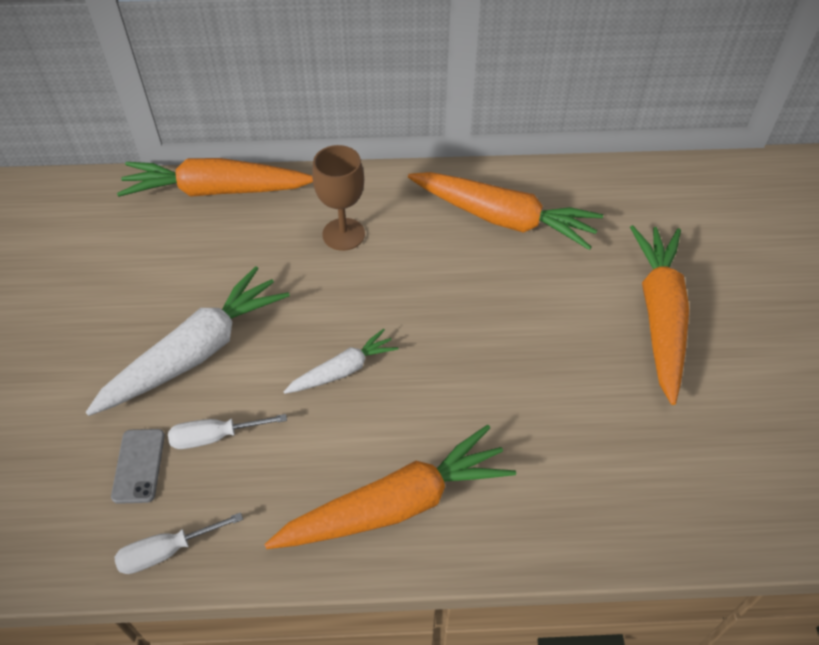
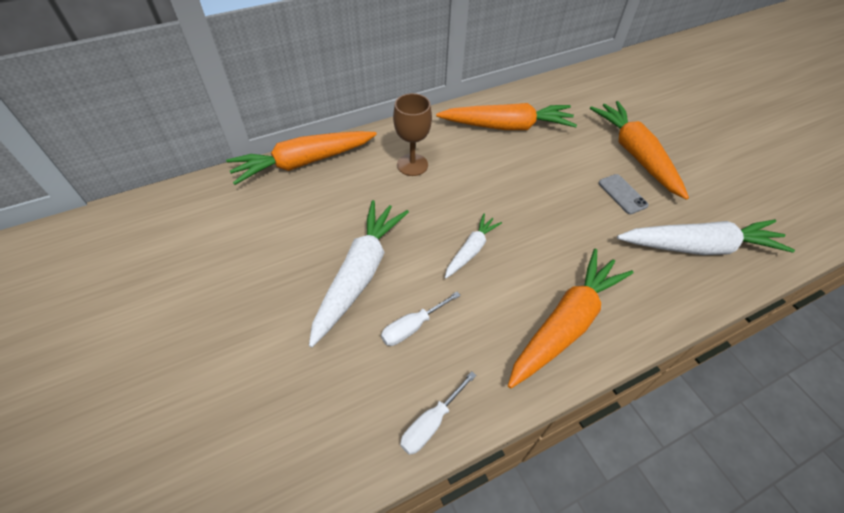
camera: 25 degrees left, 0 degrees up
grey phone [111,429,165,504] -> grey phone moved to [598,174,649,214]
none -> white carrot [617,219,795,255]

